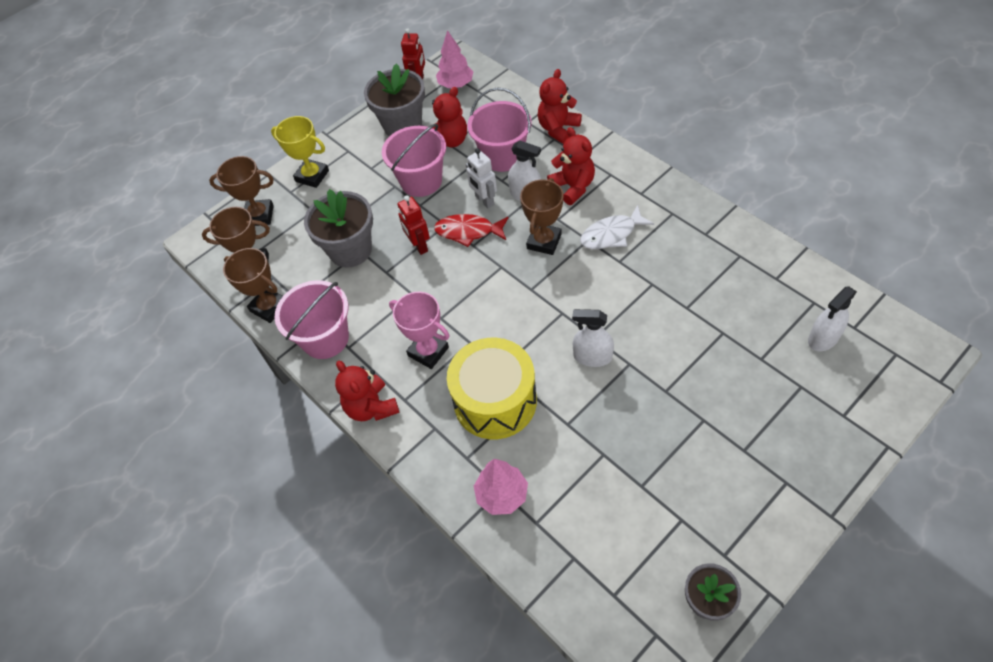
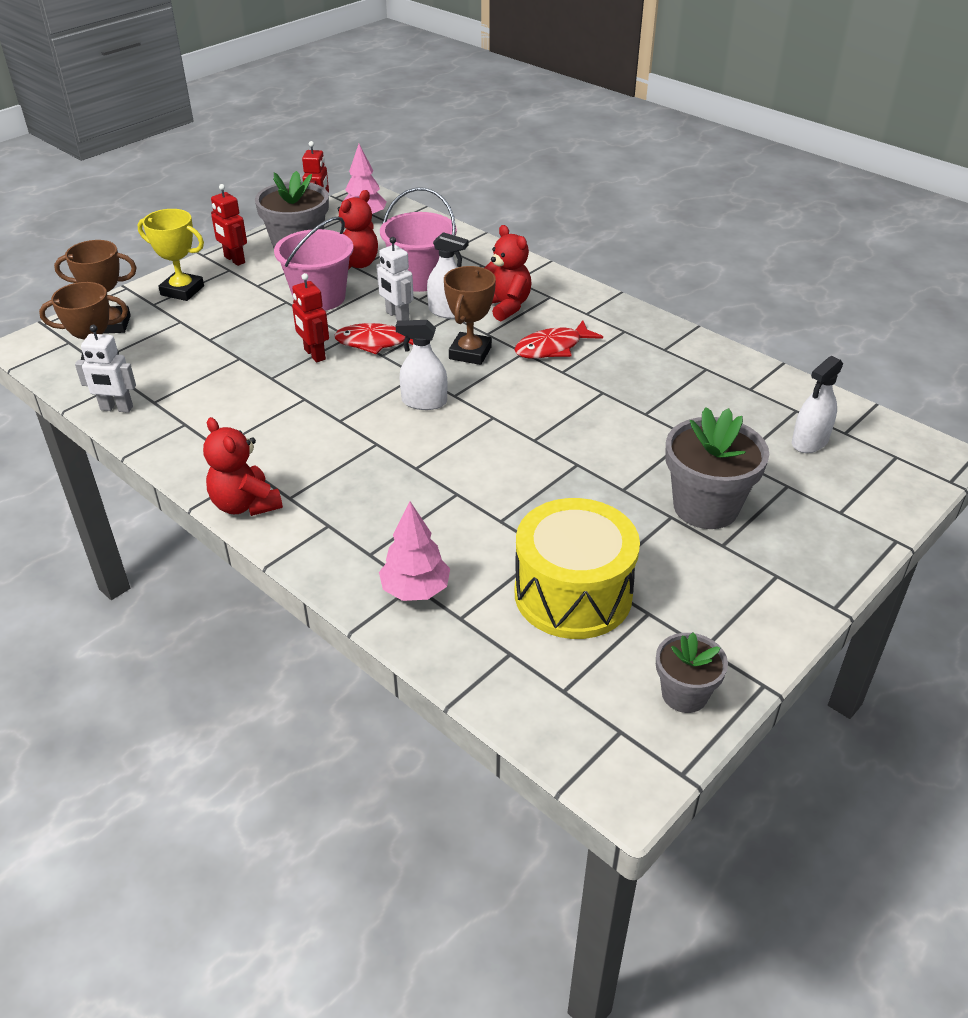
camera: 10 degrees left, 15 degrees down
brown trophy [223,248,283,323] -> white robot [75,325,136,413]
pink bucket [275,280,349,359] -> none
grey flower pot [304,189,373,268] -> grey flower pot moved to [665,407,769,529]
pink trophy [389,292,450,369] -> none
yellow drum [447,338,537,439] -> yellow drum moved to [515,498,640,639]
red teddy bear [537,69,582,144] -> none
white spray bottle [572,309,614,367] -> white spray bottle moved to [396,320,447,410]
white fish [580,205,654,249] -> red fish [514,320,603,359]
none -> red robot [211,184,247,266]

